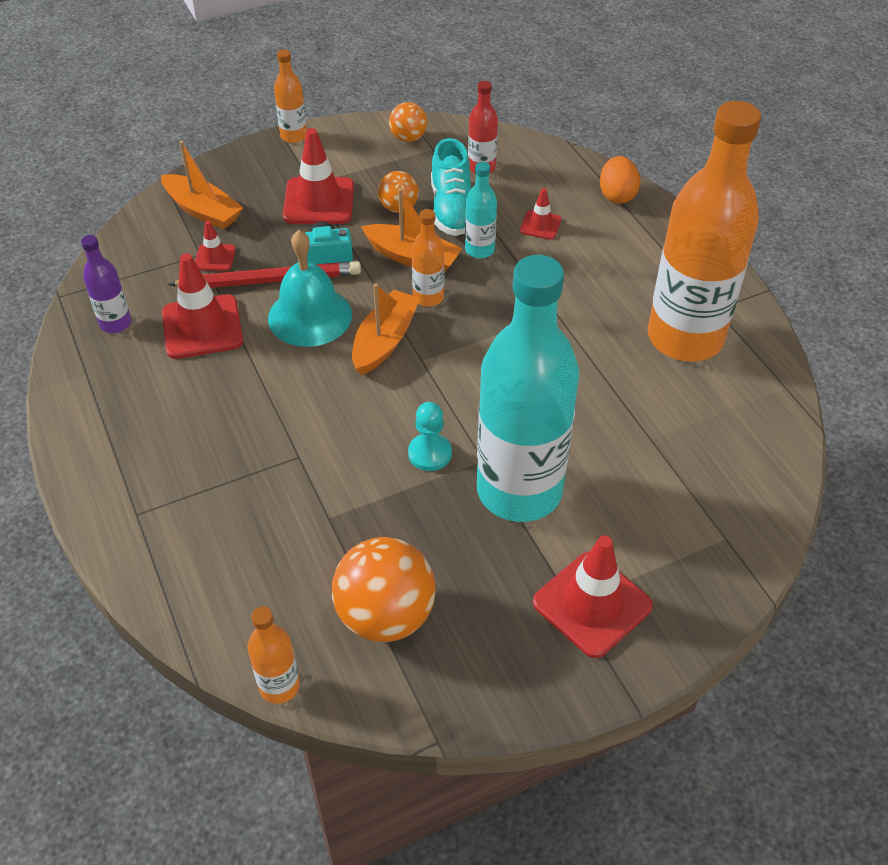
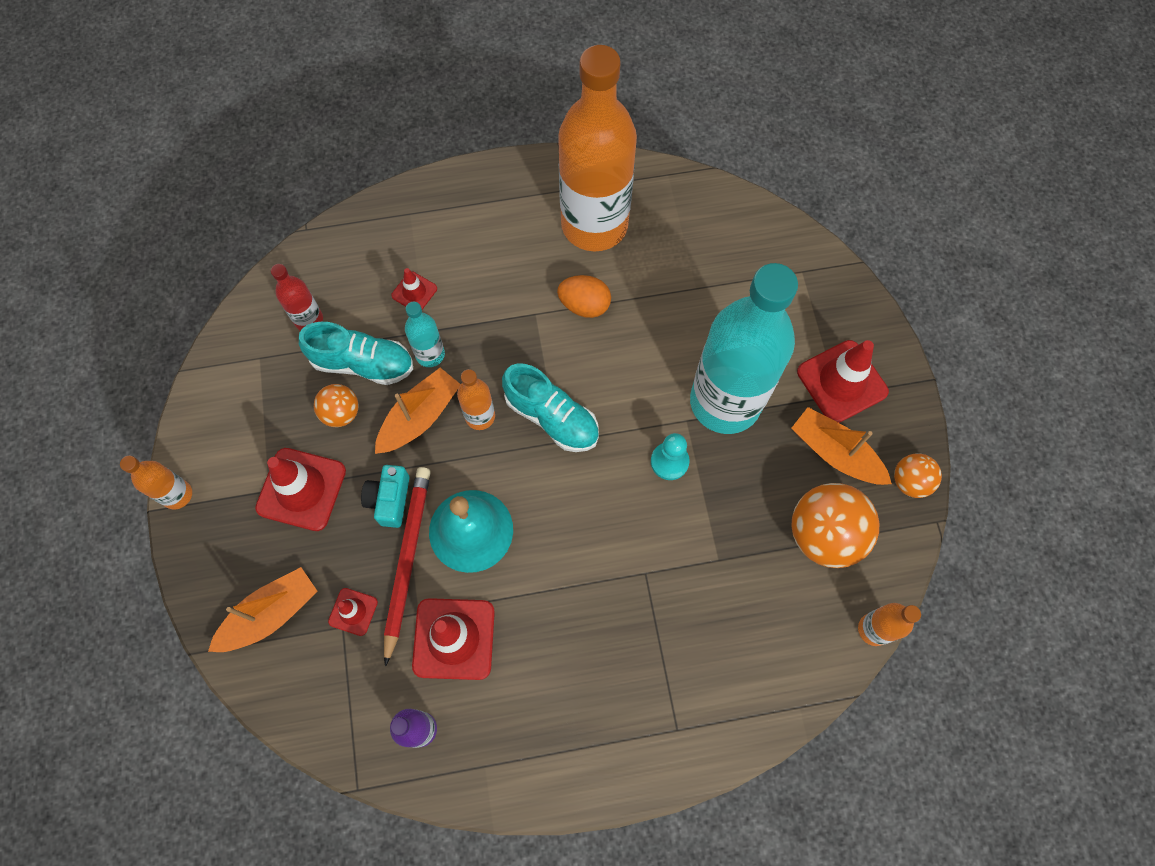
camera: 75 degrees left, 20 degrees up
orange boat [352,284,420,375] -> orange boat moved to [792,407,892,485]
orange ball [389,102,427,142] -> orange ball moved to [894,453,942,498]
orange egg [600,156,640,204] -> orange egg moved to [557,275,611,318]
none -> turquoise shoe [502,363,599,452]

